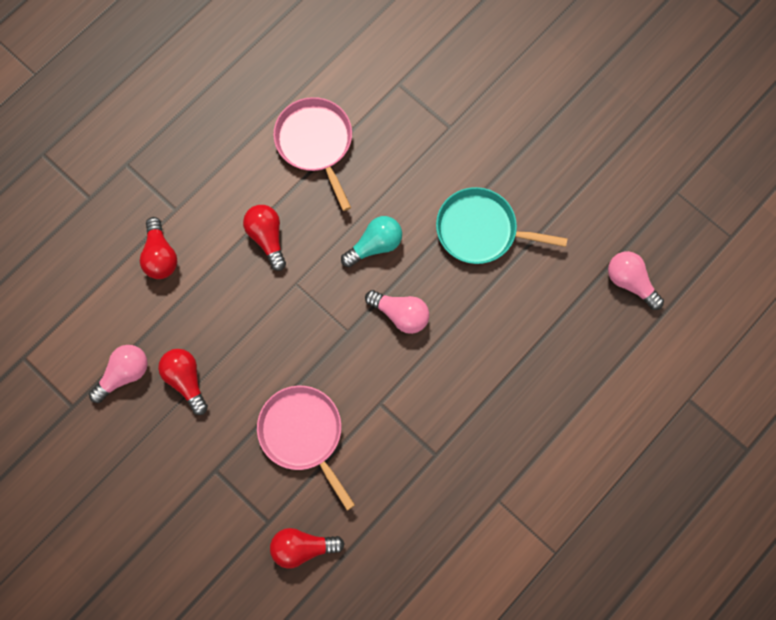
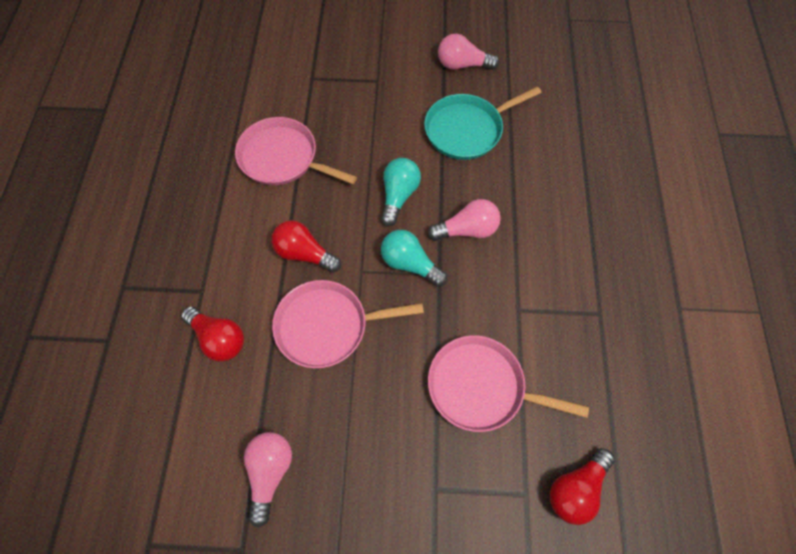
camera: 40 degrees left, 10 degrees down
red light bulb [158,349,208,415] -> none
pink light bulb [608,251,664,310] -> pink light bulb moved to [438,34,499,70]
none -> pink pan [272,280,424,368]
none -> turquoise light bulb [381,230,447,287]

